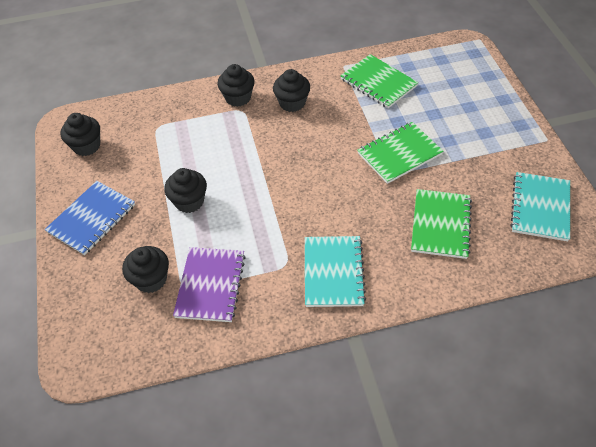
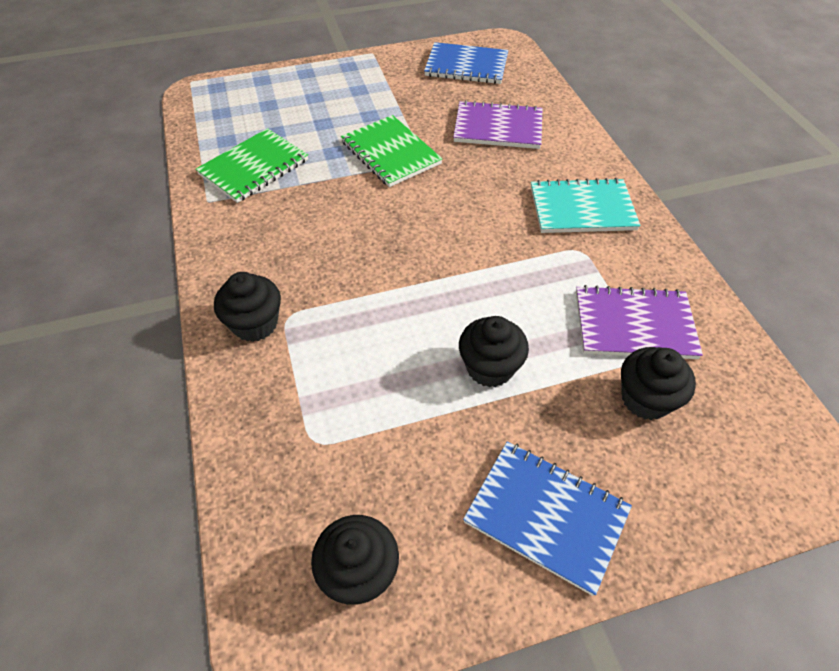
camera: 95 degrees left, 0 degrees up
black cupcake [273,69,310,112] -> none
green notebook [411,189,472,259] -> purple notebook [453,100,543,149]
turquoise notebook [510,172,570,241] -> blue notebook [424,42,508,84]

